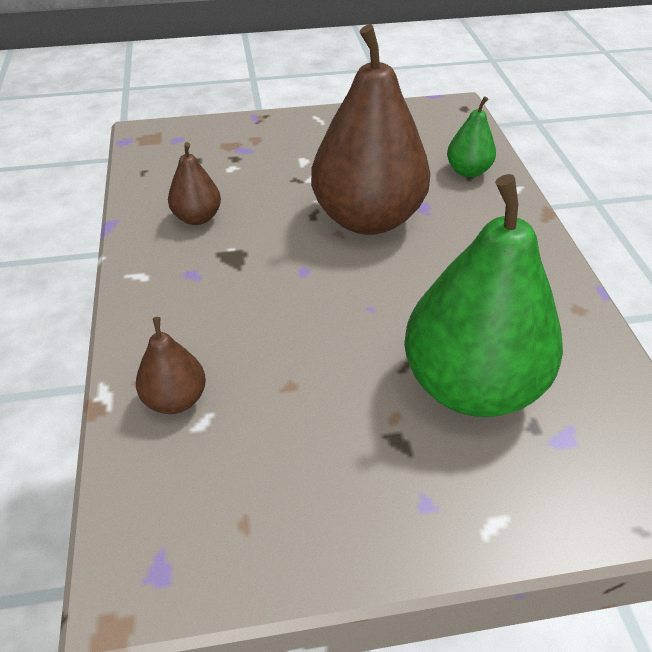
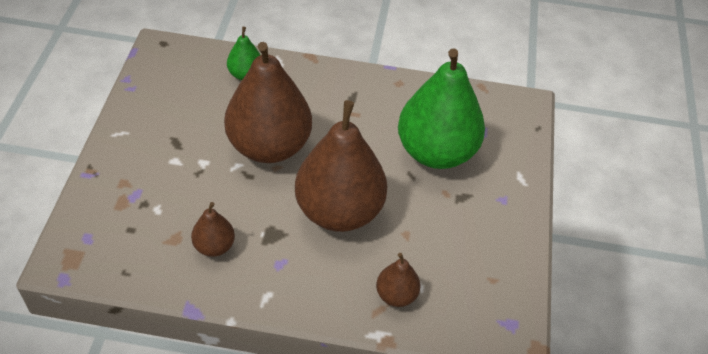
camera: 75 degrees left, 5 degrees up
none -> brown pear [295,100,387,232]

